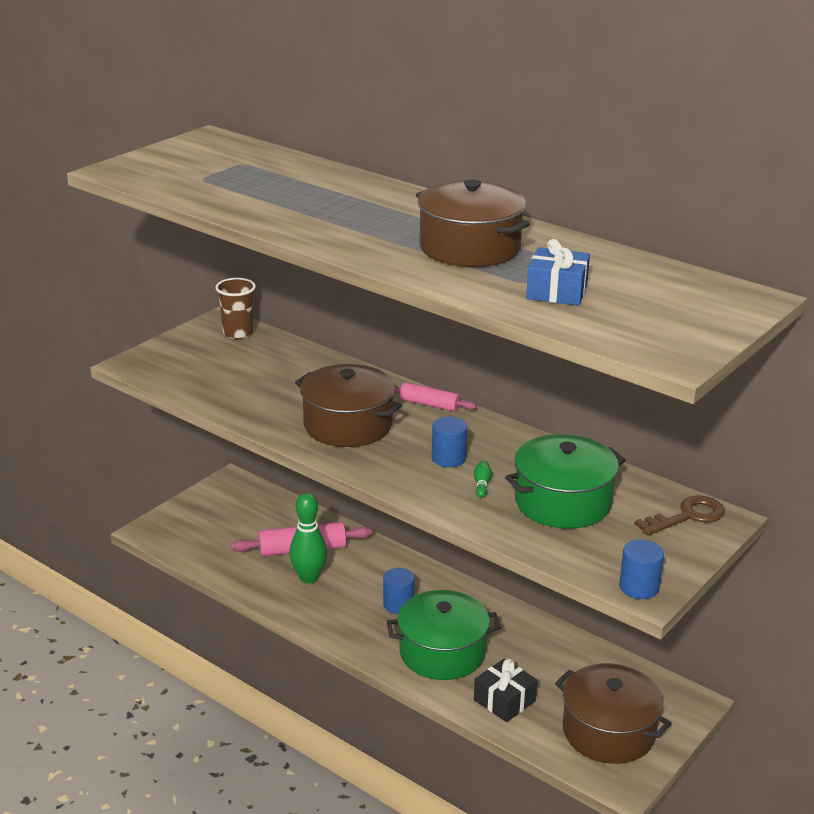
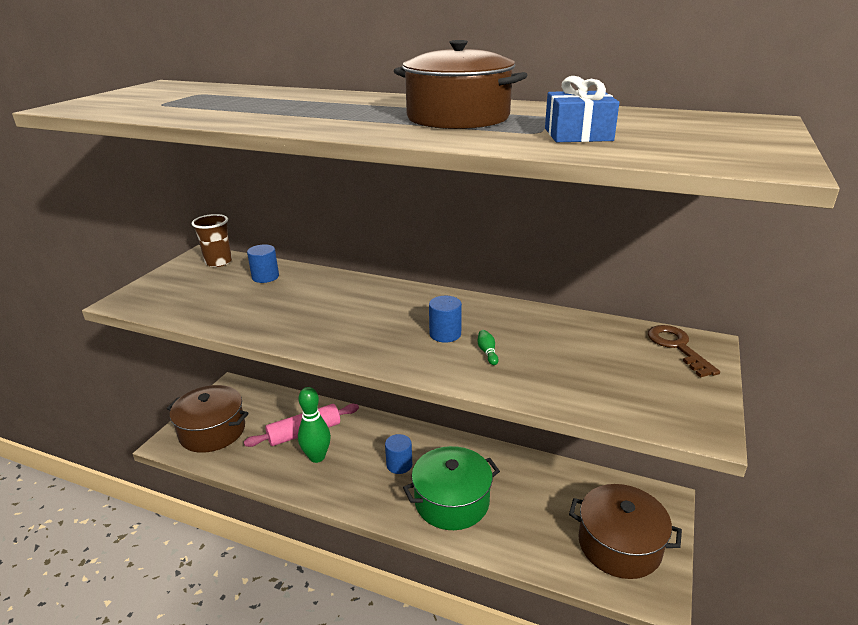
camera: 15 degrees left, 0 degrees up
brown pot [295,364,402,447] -> brown pot moved to [167,385,249,453]
pink rolling pin [395,382,477,411] -> none
black gift [474,658,537,722] -> none
green pot [505,434,625,529] -> none
blue cylinder [619,540,664,599] -> blue cylinder moved to [247,244,279,283]
brown key [634,495,725,536] -> brown key turned 60 degrees counterclockwise [648,325,720,377]

